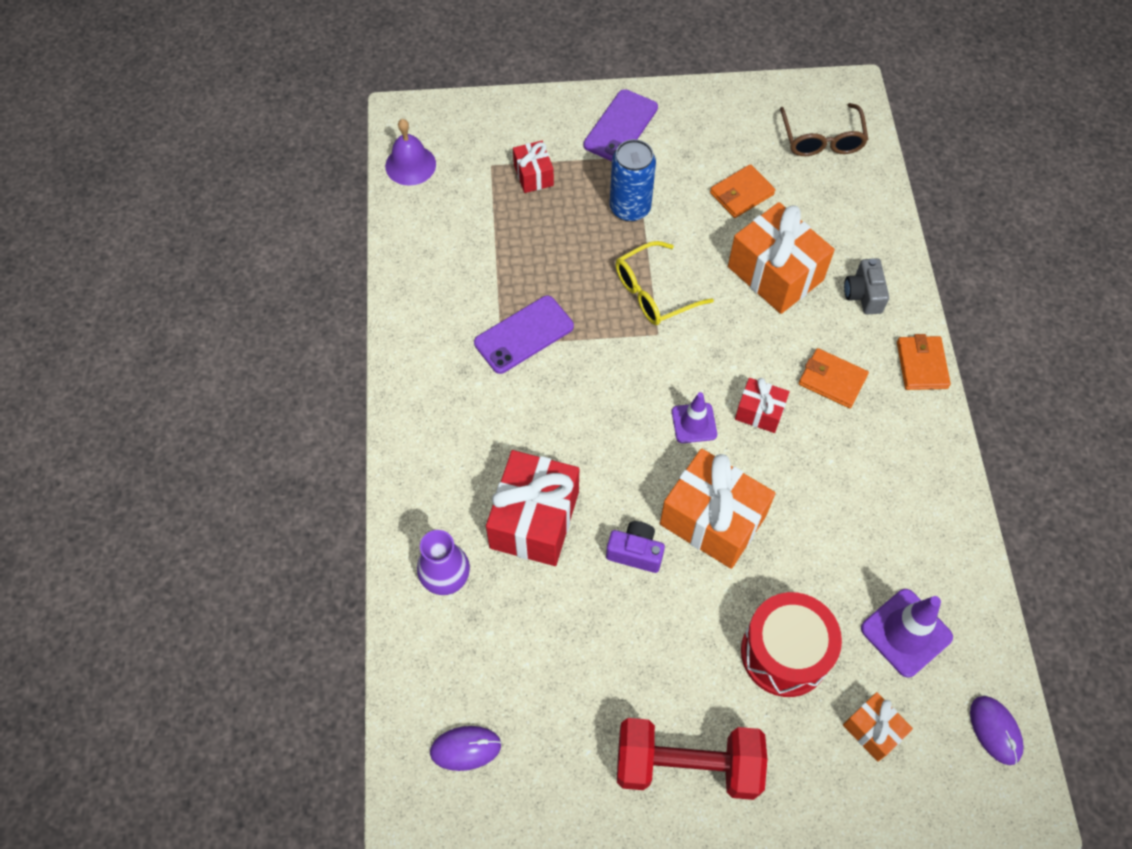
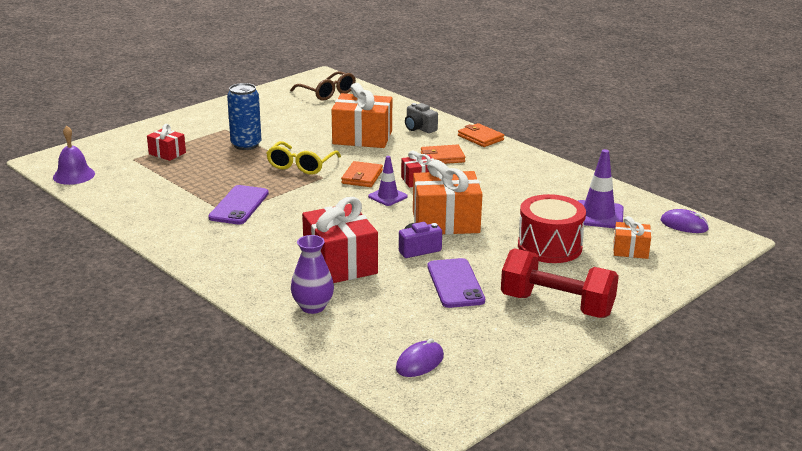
camera: 40 degrees left, 35 degrees down
purple phone [583,89,658,161] -> purple phone moved to [427,258,485,308]
red dumbbell [617,718,767,800] -> red dumbbell turned 60 degrees clockwise [501,248,619,318]
orange wallet [710,164,775,218] -> orange wallet moved to [341,161,383,187]

